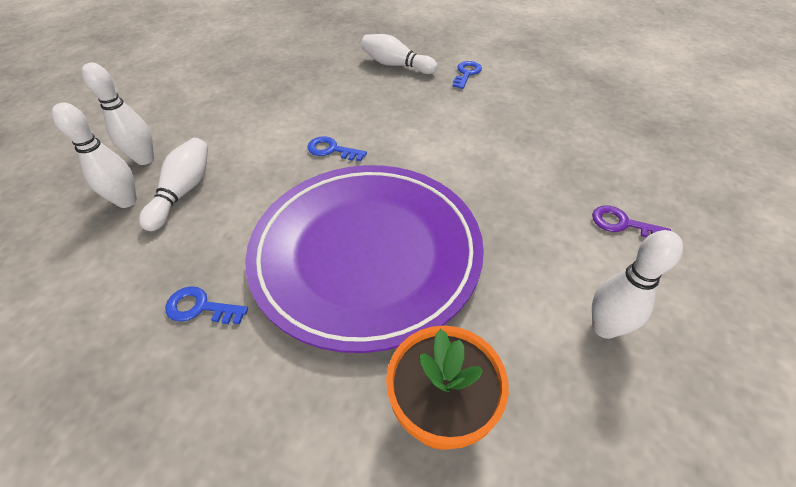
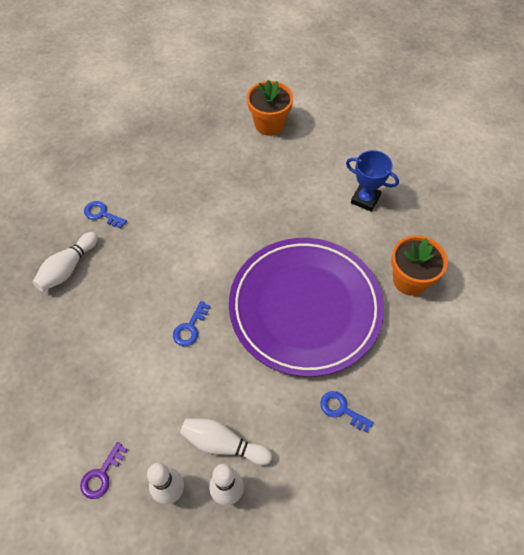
camera: 85 degrees left, 10 degrees up
blue key [165,286,248,324] -> blue key turned 105 degrees clockwise [320,391,374,433]
purple key [592,206,671,237] -> purple key moved to [80,442,127,499]
white bowling pin [592,230,683,339] -> blue trophy [346,150,399,212]
none -> orange flower pot [247,80,293,136]

